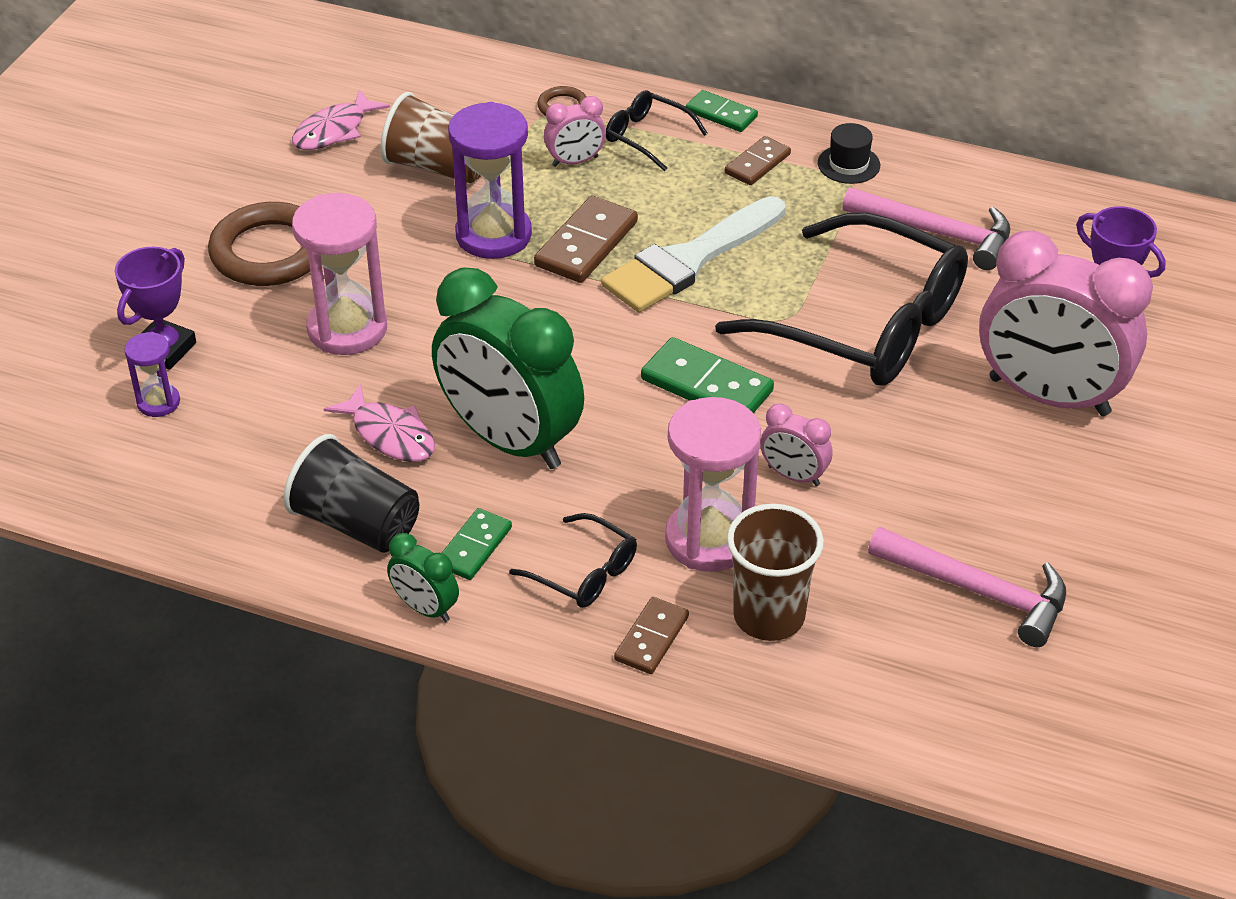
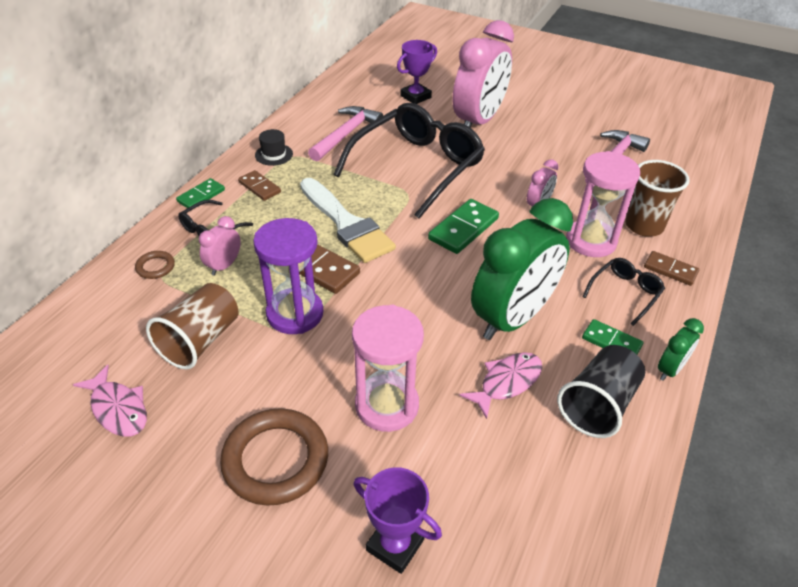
camera: 85 degrees left, 0 degrees up
purple hourglass [124,332,180,417] -> none
pink clock [544,96,606,167] -> pink clock turned 135 degrees counterclockwise [199,216,241,276]

